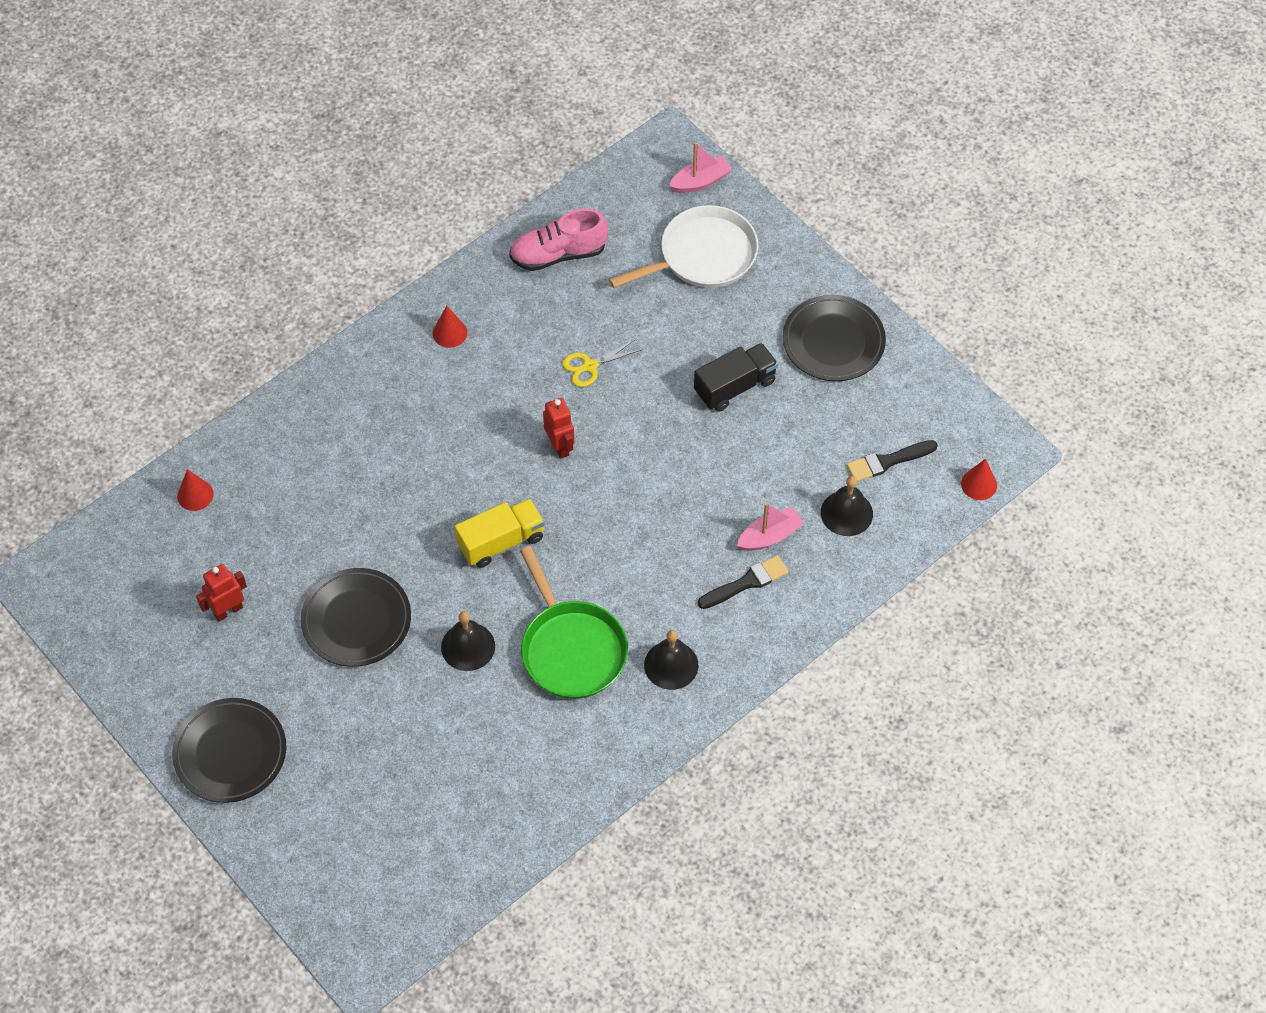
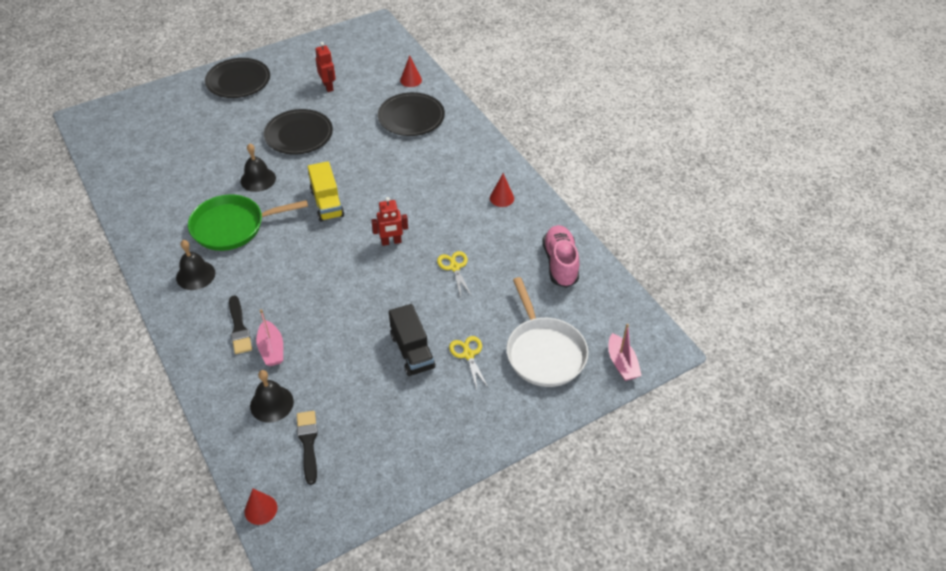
camera: 100 degrees right, 10 degrees down
black plate [783,295,886,381] -> black plate moved to [378,92,445,136]
none -> yellow scissors [449,336,489,389]

